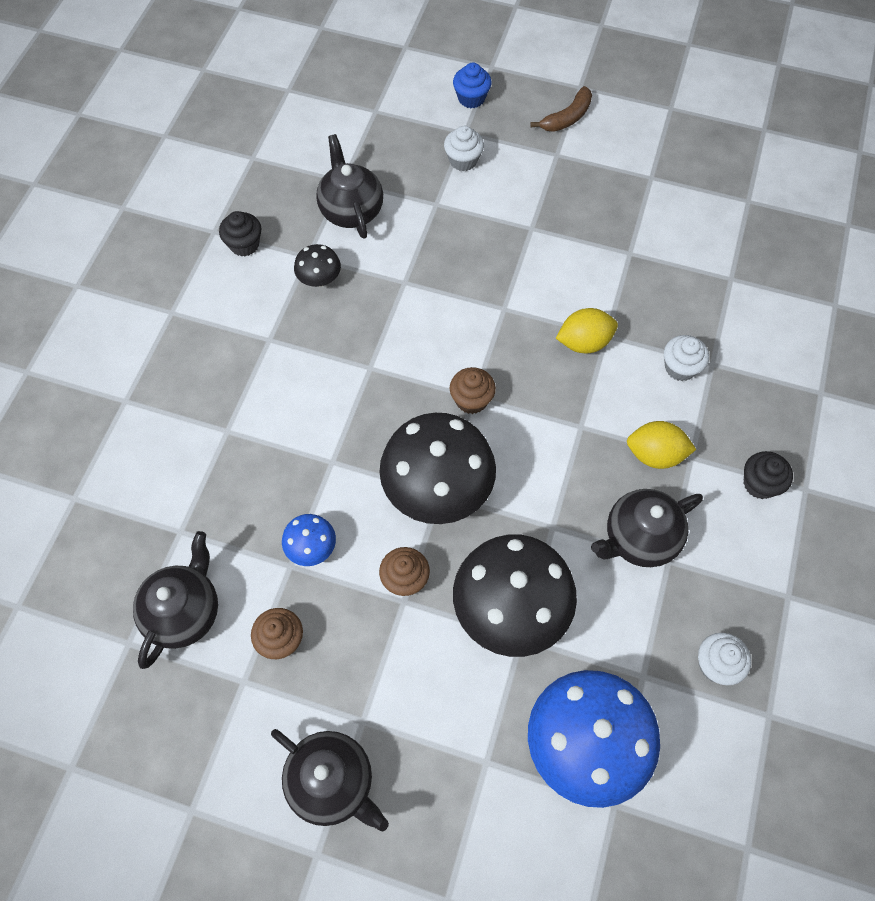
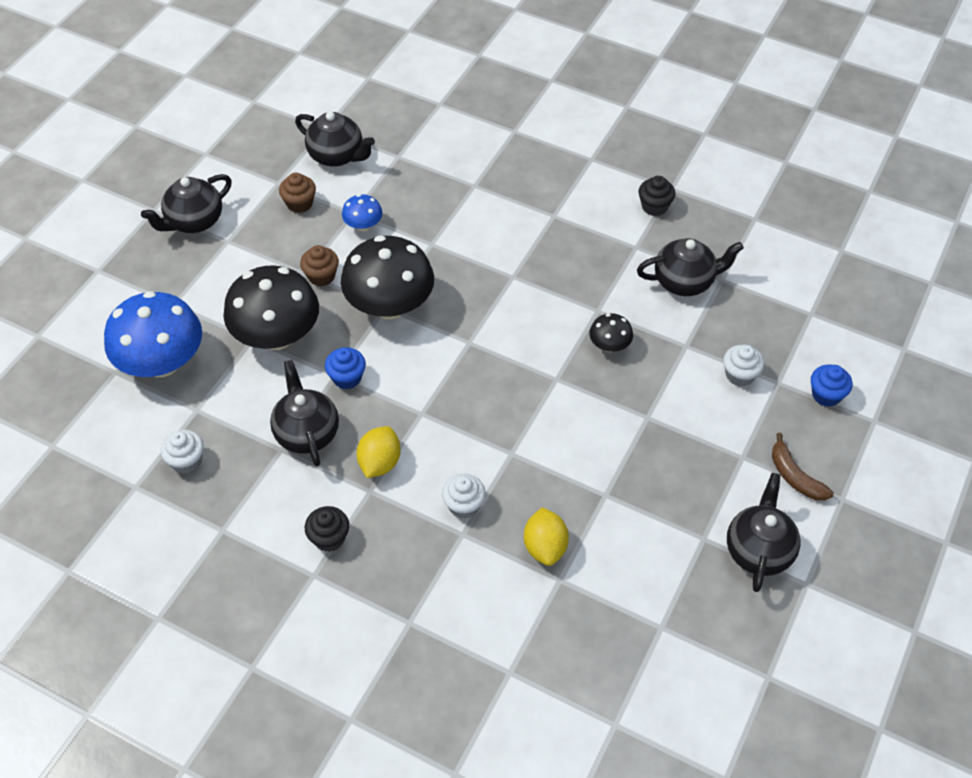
camera: 100 degrees right, 10 degrees down
black mushroom [294,244,341,287] -> black mushroom moved to [589,313,633,352]
brown cupcake [450,367,496,414] -> none
yellow lemon [556,308,618,353] -> yellow lemon moved to [524,507,569,566]
none -> blue cupcake [325,347,366,389]
none -> black teapot [727,473,801,592]

